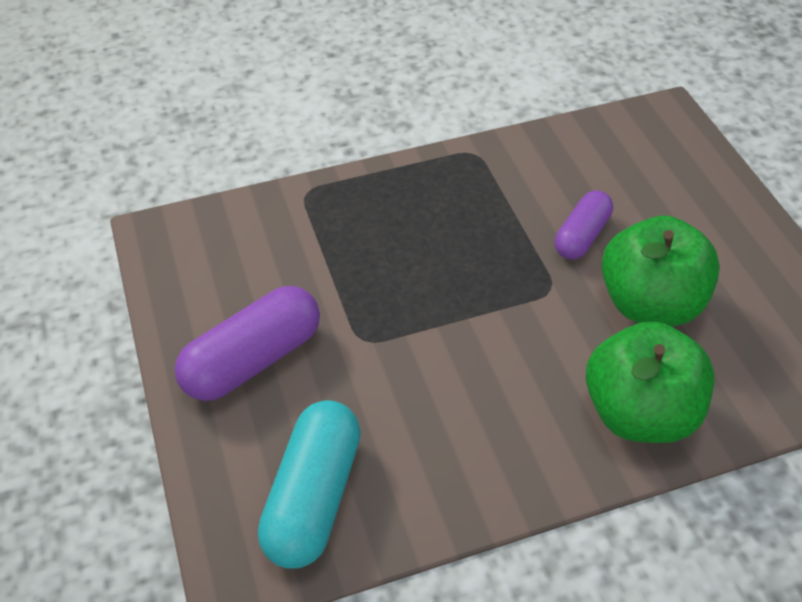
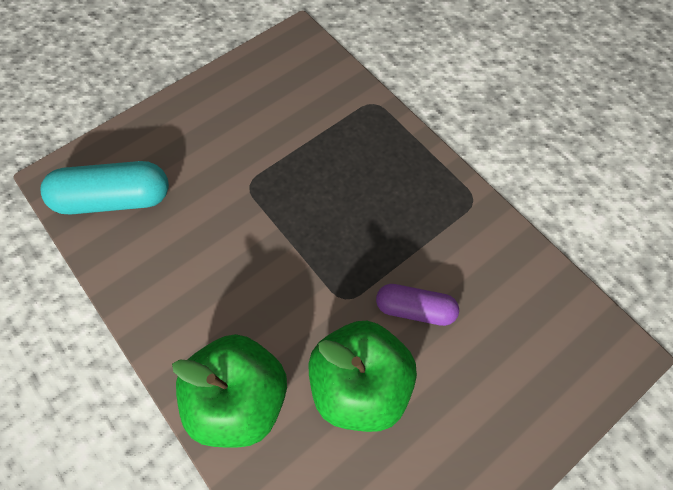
camera: 70 degrees right, 15 degrees up
purple capsule [175,286,320,401] -> none

